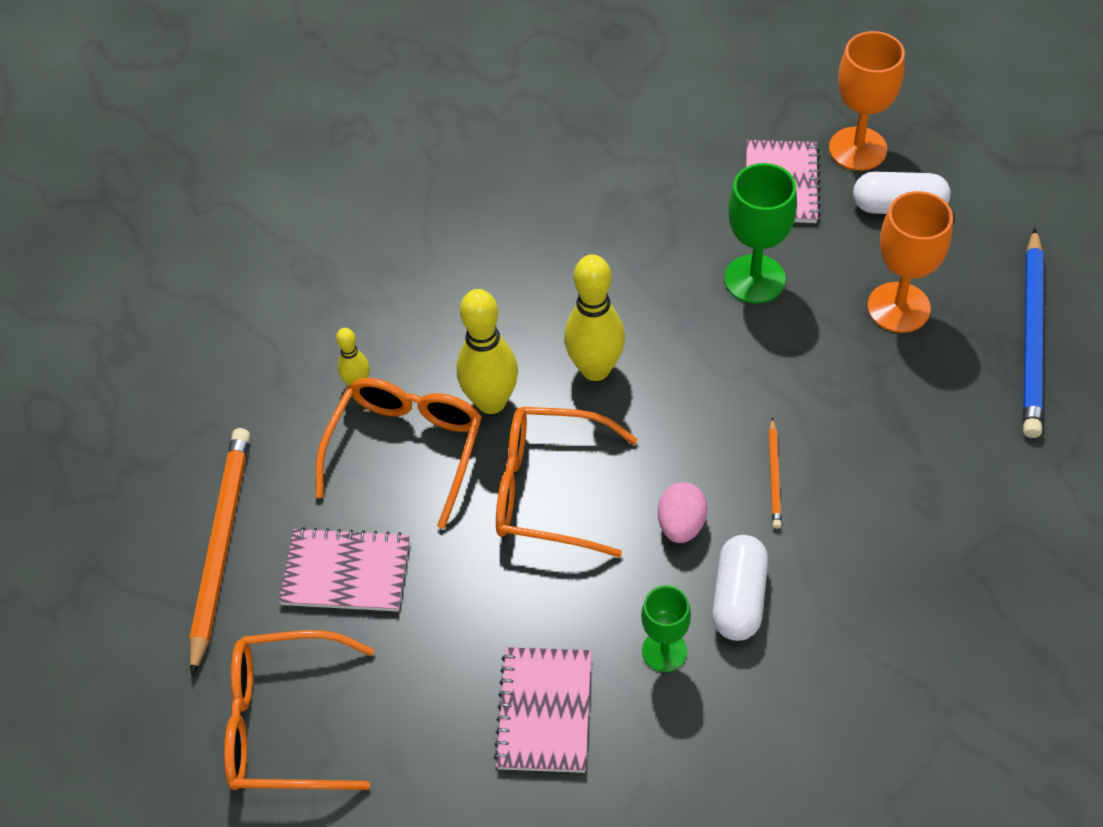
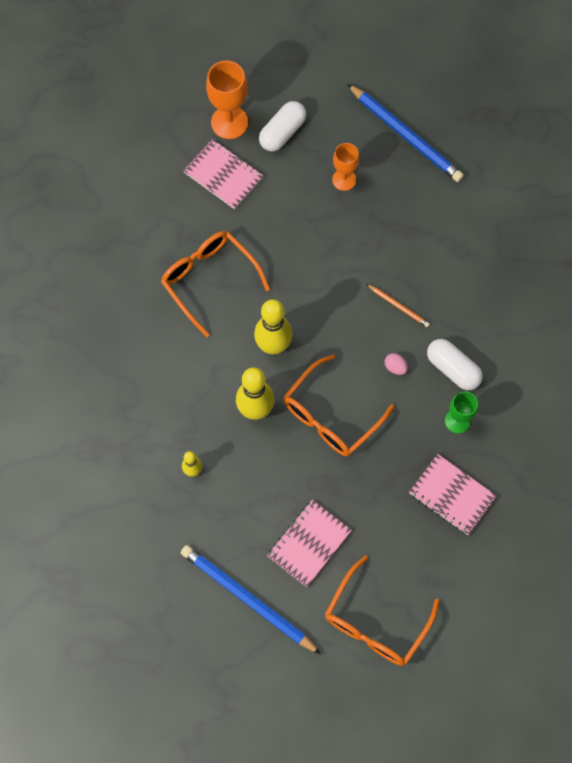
camera: 60 degrees left, 15 degrees up
orange pencil [189,428,250,677] -> blue pencil [181,545,321,654]
orange glasses [315,378,482,529] -> orange glasses moved to [161,231,270,337]
pink egg [658,482,707,543] -> pink egg [385,353,408,375], size x0.66
green goblet [724,163,797,304] -> none
orange goblet [867,191,953,333] -> orange goblet [332,143,359,191], size x0.64

